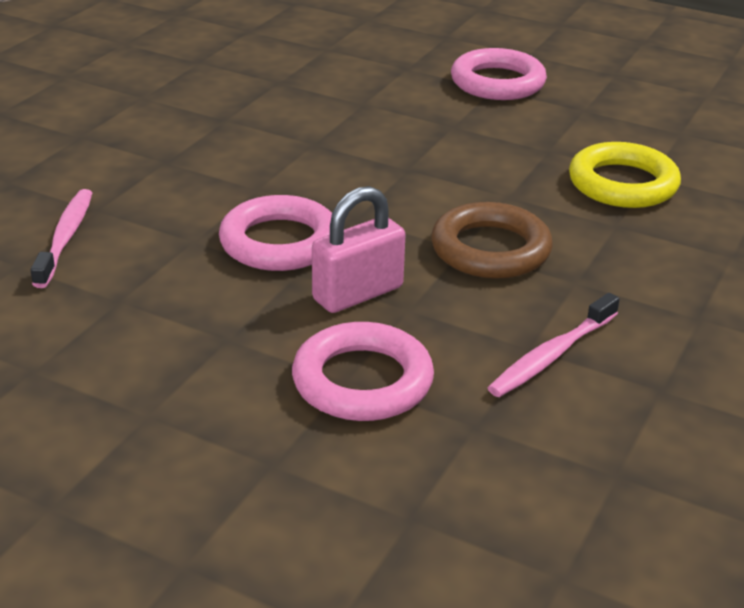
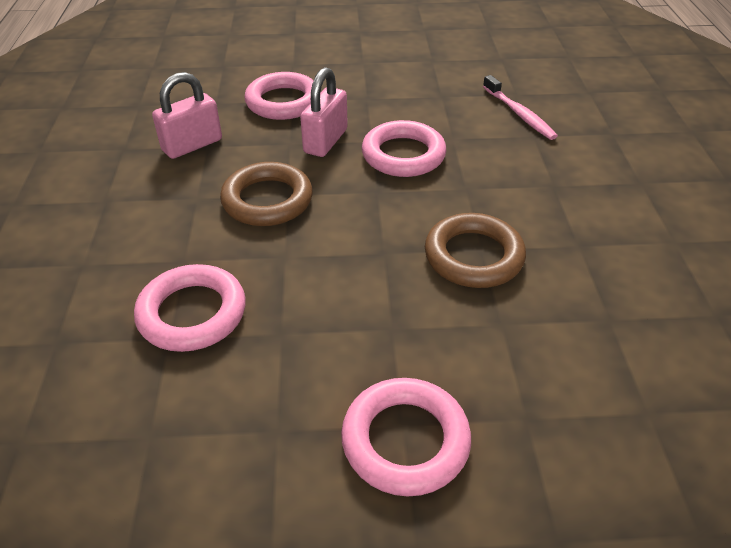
camera: 150 degrees right, 10 degrees up
pink toothbrush [488,293,620,397] -> pink padlock [152,72,222,159]
yellow ring [569,142,681,208] -> pink ring [134,264,246,352]
none -> brown ring [425,213,526,288]

